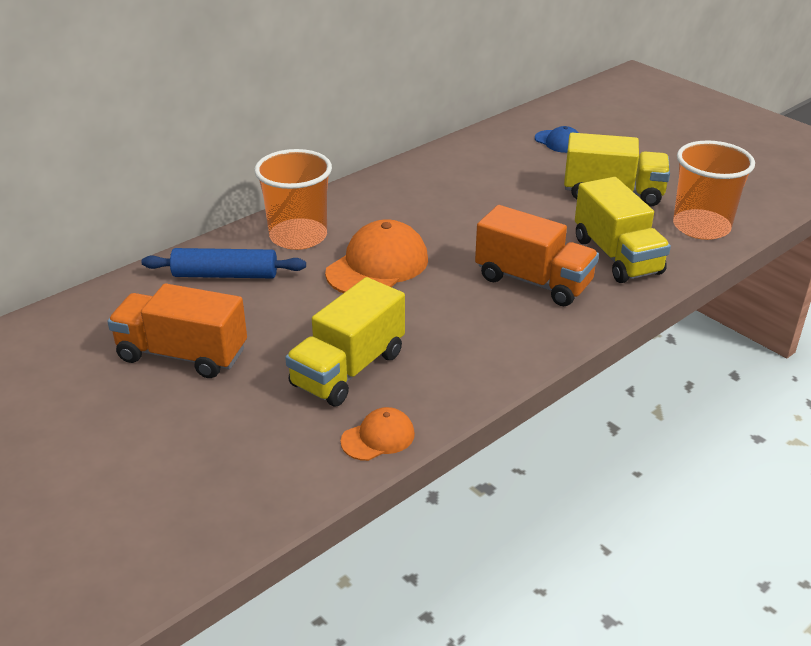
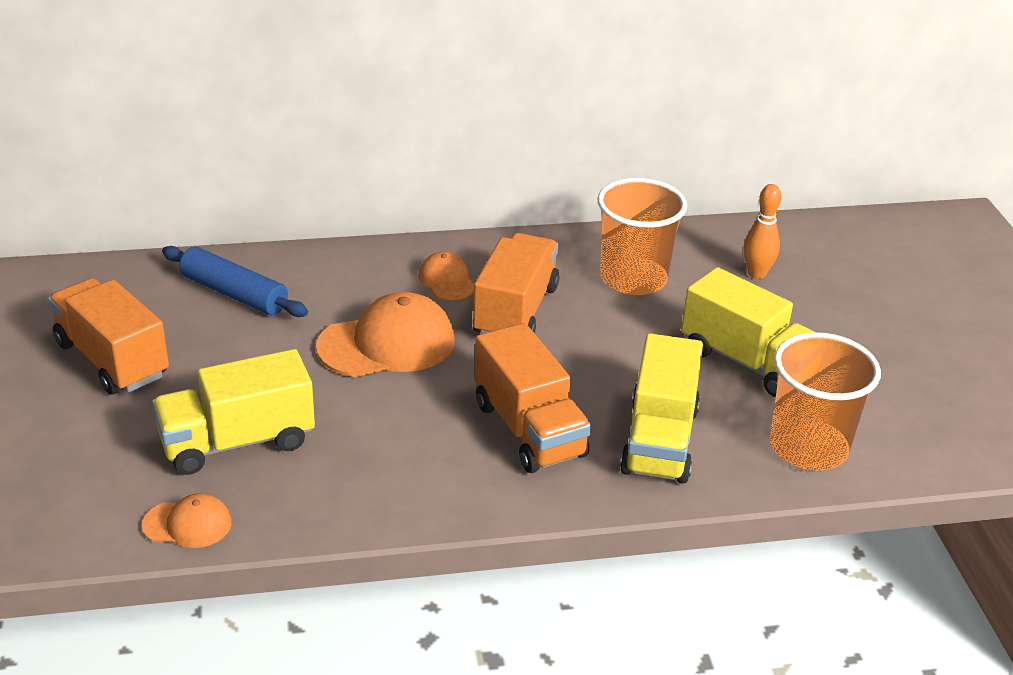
camera: 30 degrees right, 0 degrees up
orange cup [255,149,332,250] -> orange cup moved to [597,178,687,295]
blue cap [535,126,578,153] -> orange bowling pin [743,184,781,279]
none -> orange cap [419,252,474,300]
none -> orange truck [473,233,559,334]

